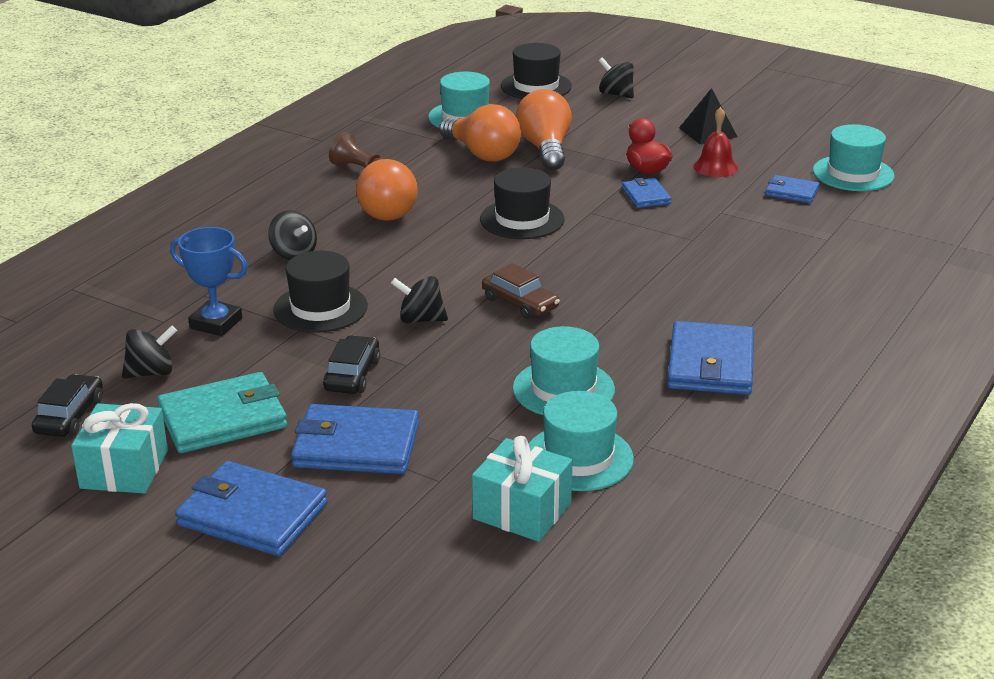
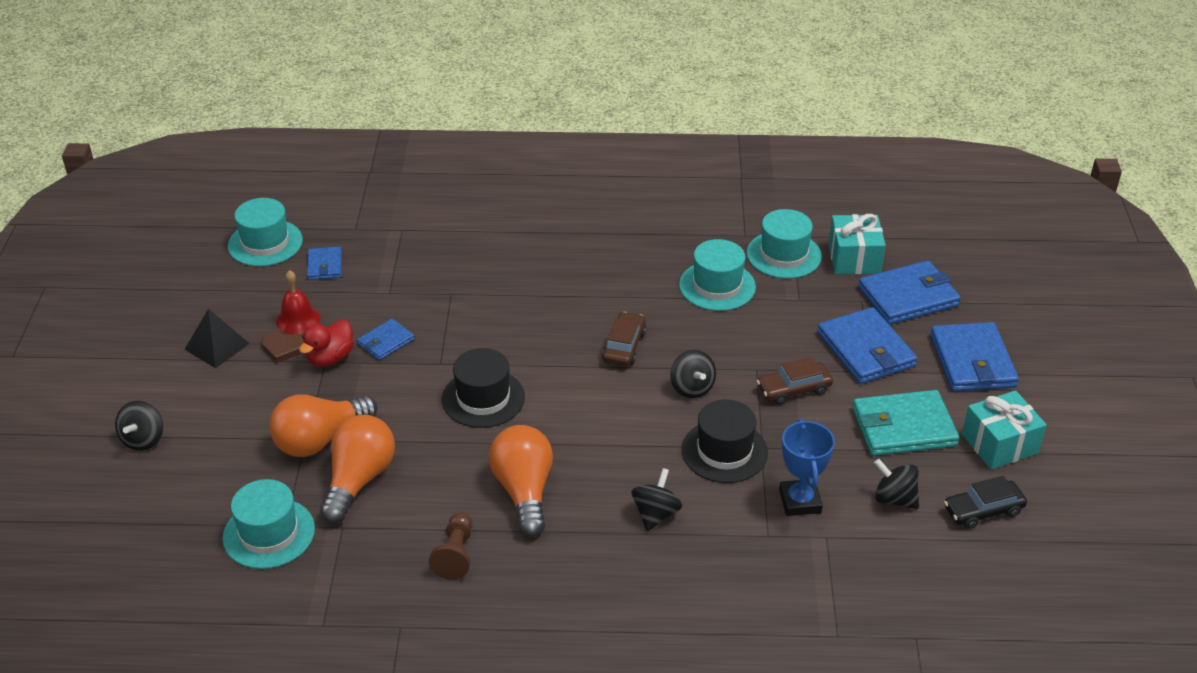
camera: 120 degrees left, 10 degrees up
turquoise wallet [157,372,287,453] -> turquoise wallet turned 45 degrees counterclockwise [852,390,959,456]
black car [323,335,380,394] -> brown car [757,357,833,405]
orange light bulb [356,159,418,221] -> orange light bulb turned 75 degrees counterclockwise [489,425,553,537]
black hat [501,43,572,99] -> none
blue wallet [667,321,754,395] -> blue wallet moved to [858,261,961,325]
none -> brown heart [262,332,304,363]

